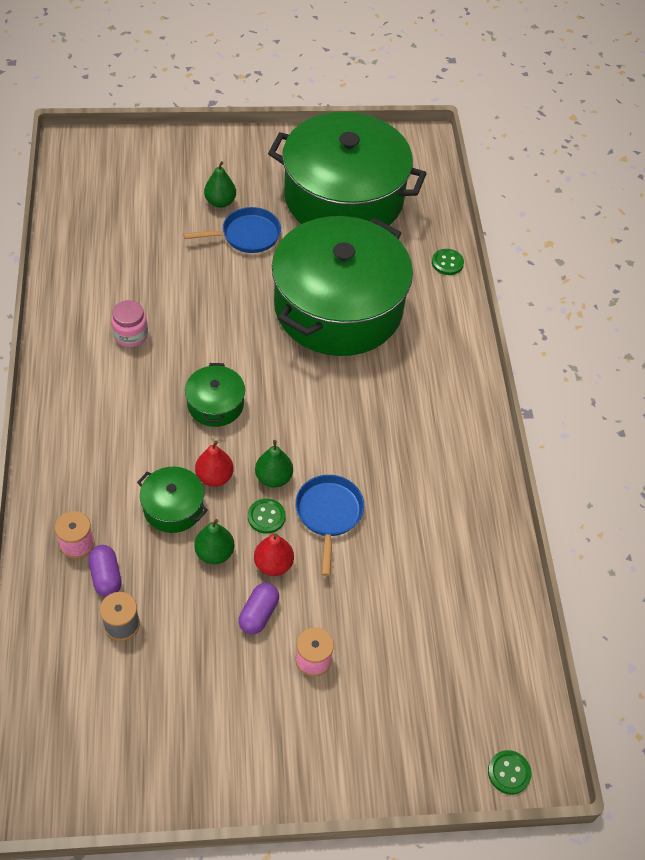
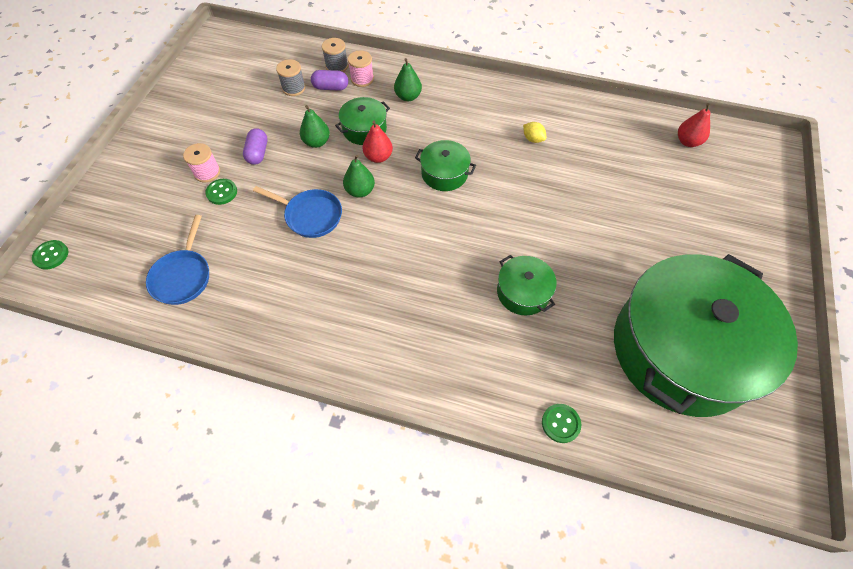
camera: 115 degrees right, 5 degrees up
pink jar [111,300,148,347] -> yellow lemon [523,122,546,143]
blue pan [183,207,281,253] -> blue pan moved to [146,215,209,305]
green pear [204,161,236,208] -> green pear moved to [394,58,422,101]
purple capsule [238,583,279,635] -> purple capsule turned 45 degrees clockwise [243,128,267,165]
green button [248,498,286,534] -> green button moved to [205,179,237,205]
red pear [254,534,294,576] -> red pear moved to [678,103,710,147]
green pot [272,216,413,356] -> green pot [497,255,557,316], size x0.41
none -> grey spool [322,38,348,72]

